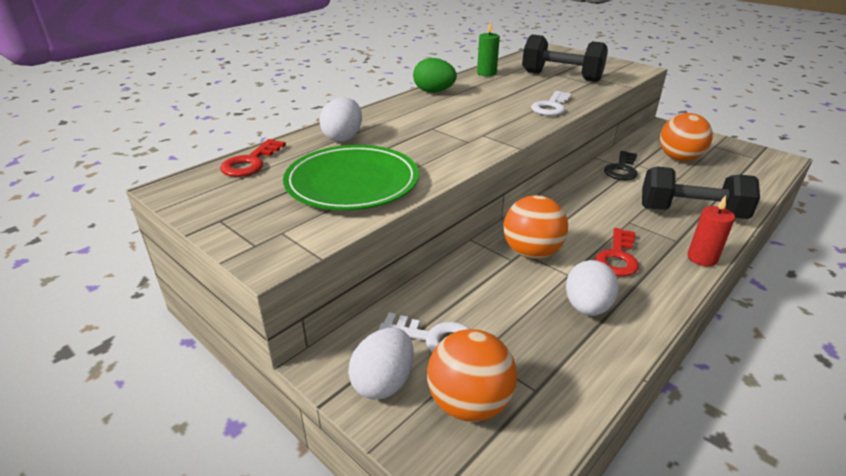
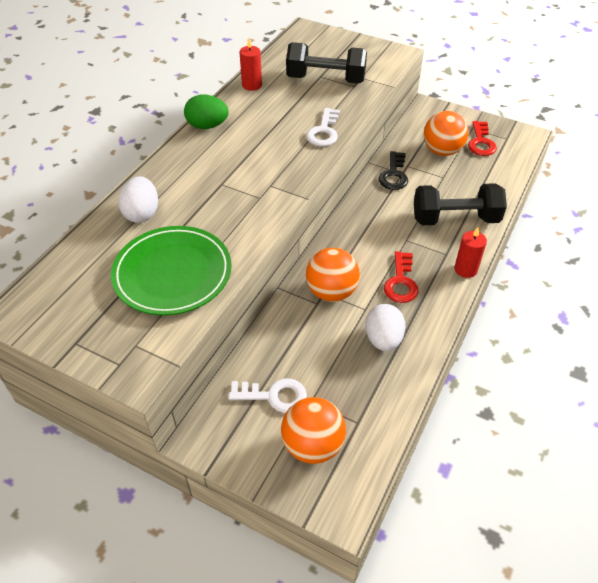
camera: 15 degrees left, 15 degrees up
red key [220,139,286,177] -> red key moved to [468,121,497,156]
white egg [348,328,414,400] -> none
green candle [477,21,500,76] -> red candle [240,38,262,91]

